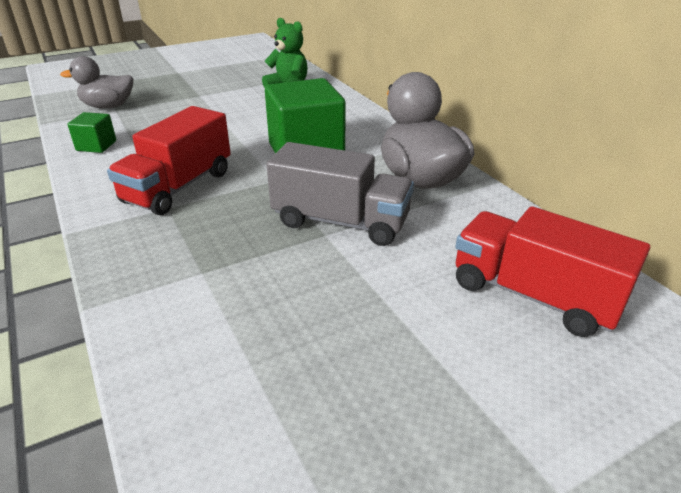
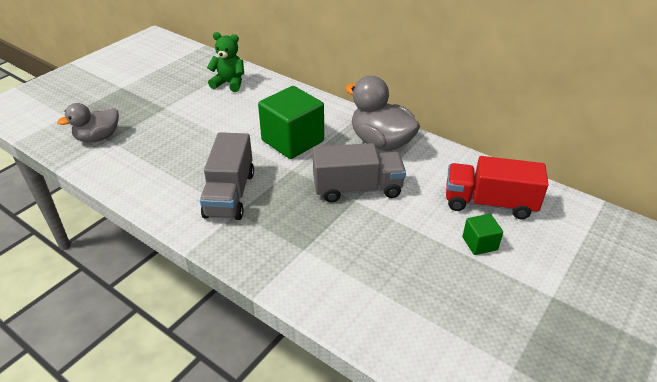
camera: 25 degrees left, 5 degrees up
green cube [68,112,116,153] -> green cube moved to [463,214,503,255]
red truck [107,106,231,215] -> grey truck [200,132,254,220]

